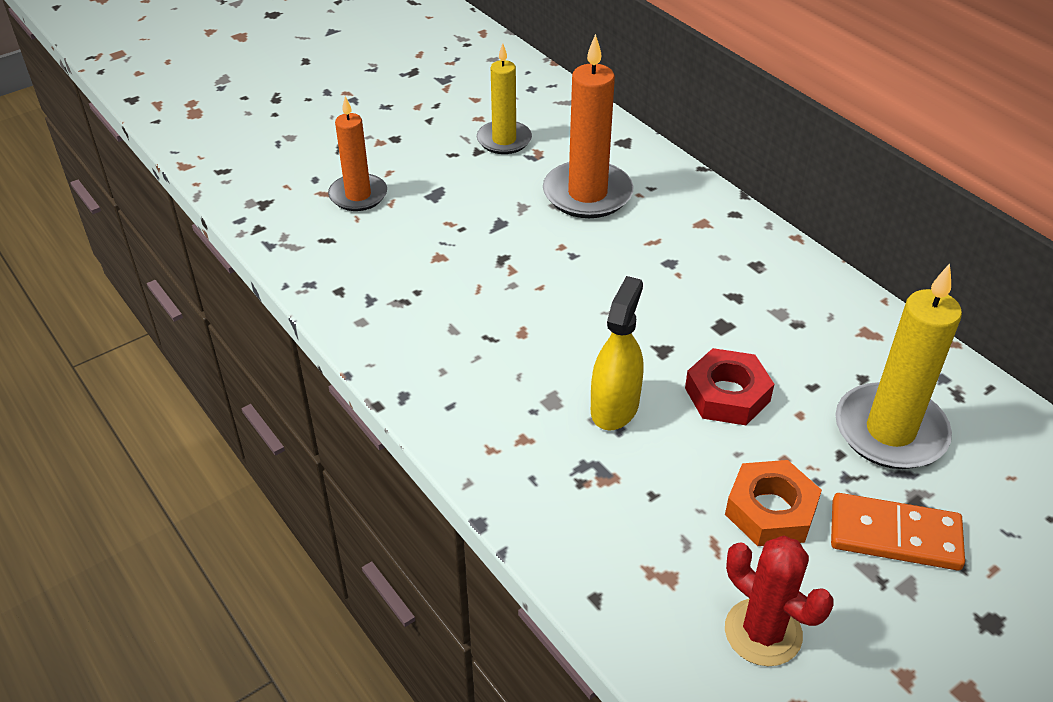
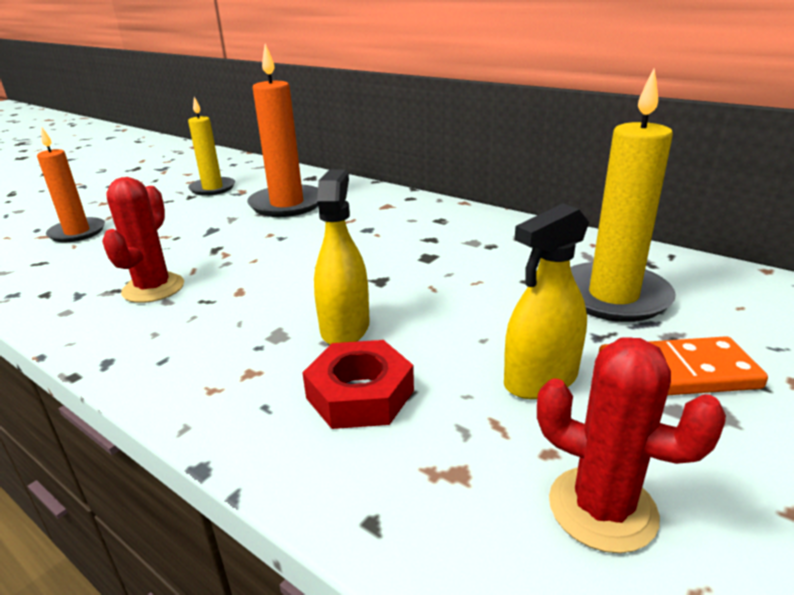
camera: 15 degrees left, 15 degrees down
red nut [685,348,774,425] -> red nut moved to [302,340,414,429]
orange nut [725,460,822,546] -> yellow spray bottle [504,203,589,399]
none -> red cactus [102,177,184,303]

